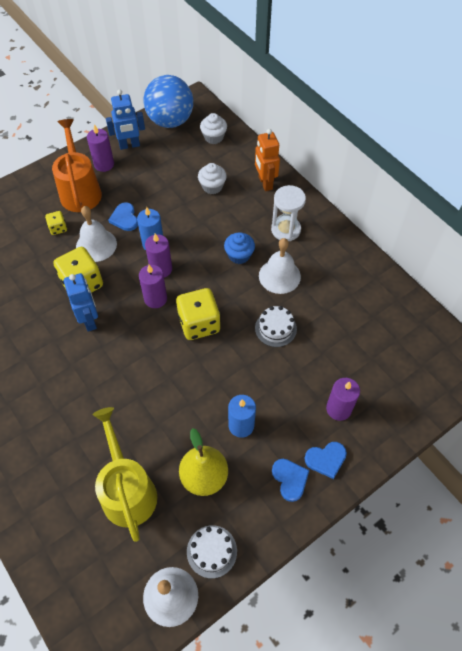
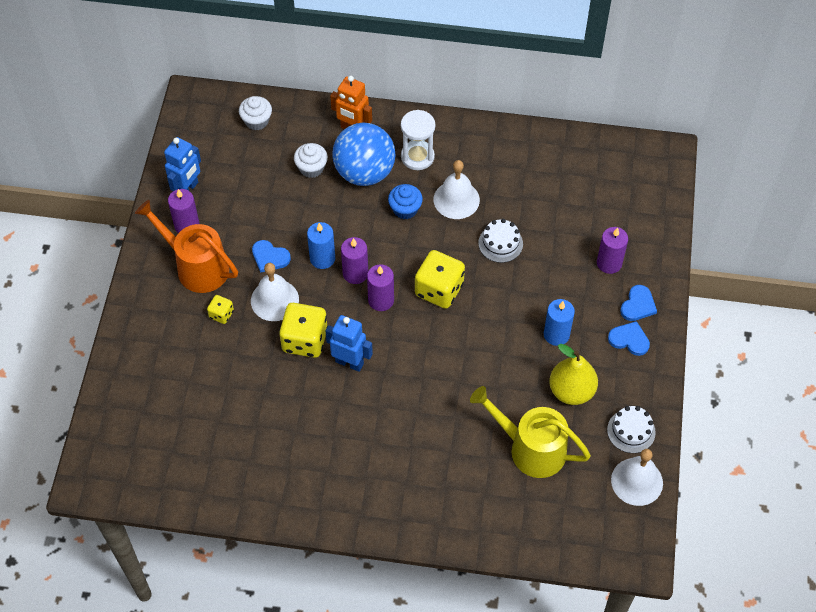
camera: 45 degrees left, 0 degrees up
blue ball [143,75,193,128] -> blue ball moved to [332,123,396,186]

